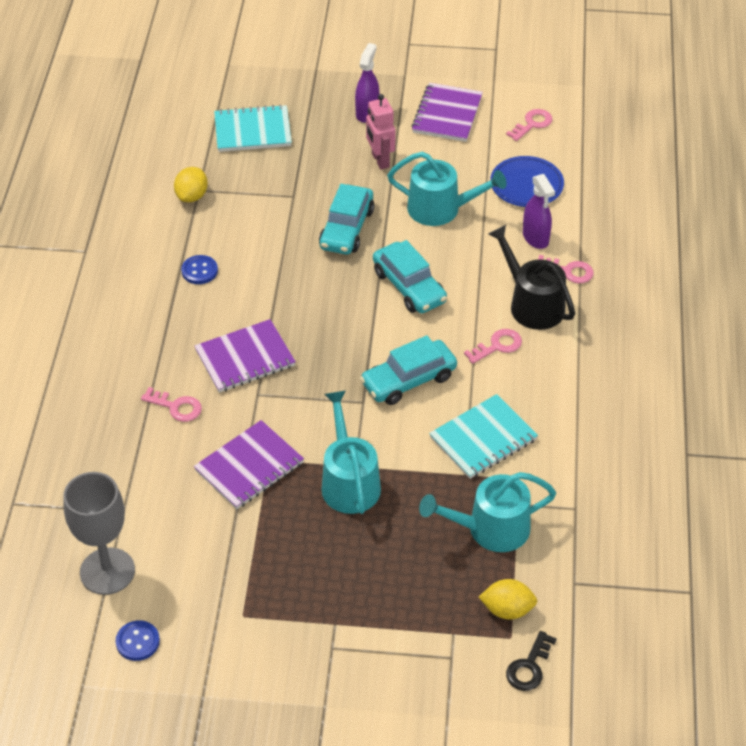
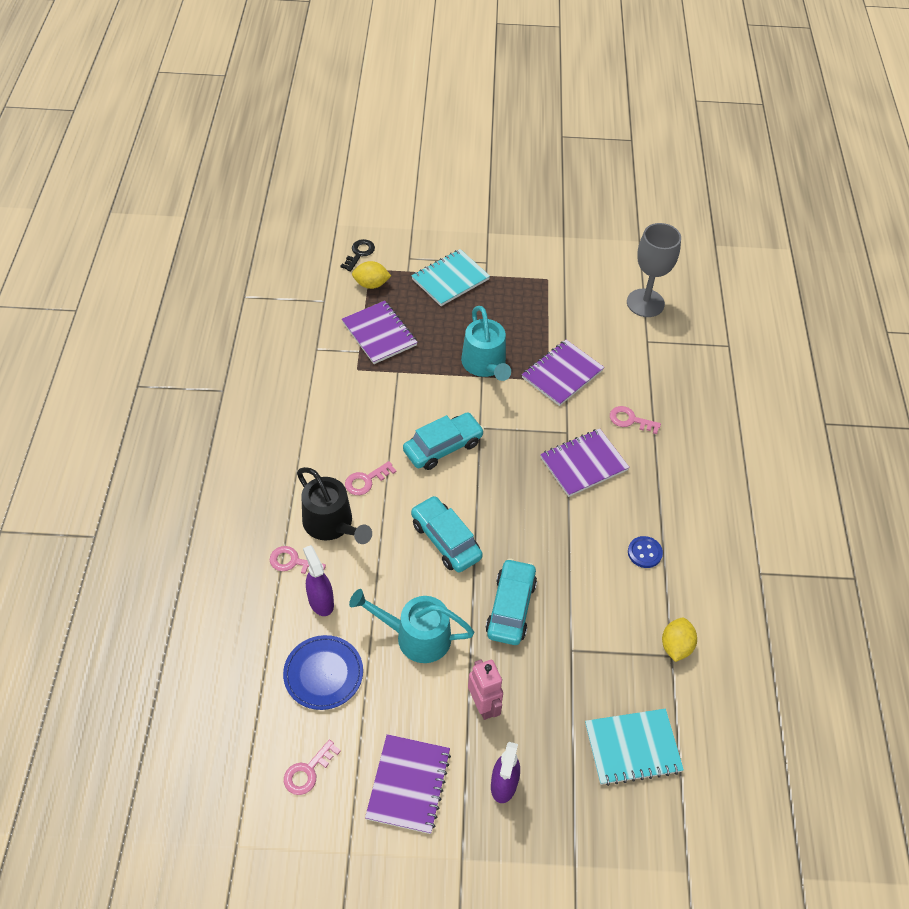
camera: 175 degrees right, 5 degrees up
blue button [115,620,160,661] -> none
turquoise watering can [419,472,556,552] -> purple notebook [342,301,418,364]
turquoise notebook [429,394,538,479] -> turquoise notebook moved to [411,249,490,306]

